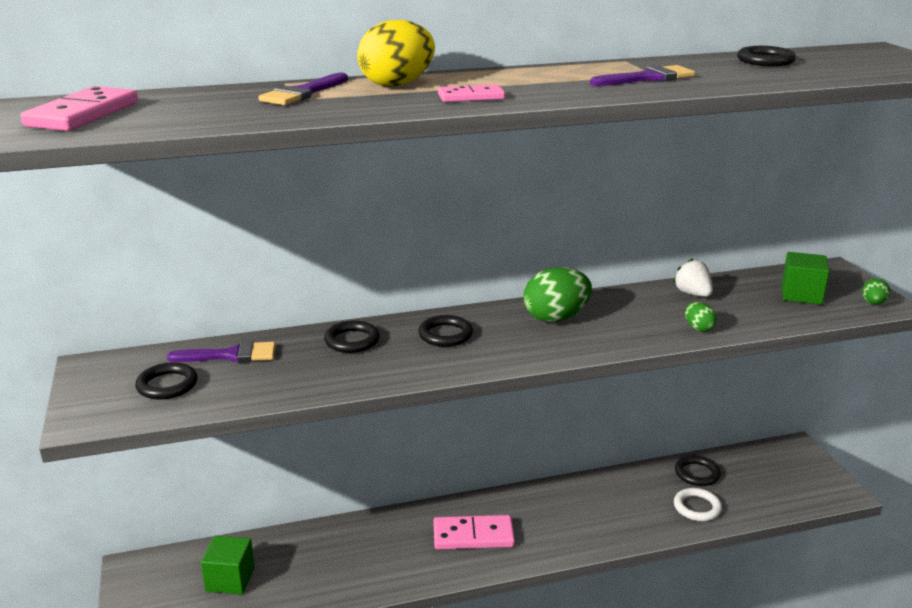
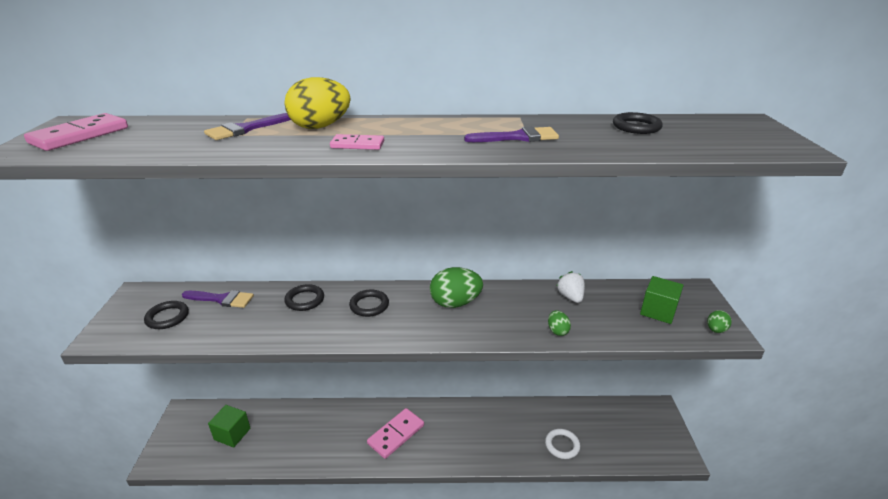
camera: 15 degrees right, 5 degrees up
pink domino [434,515,515,550] -> pink domino turned 60 degrees counterclockwise [367,408,424,459]
black ring [675,455,721,486] -> none

